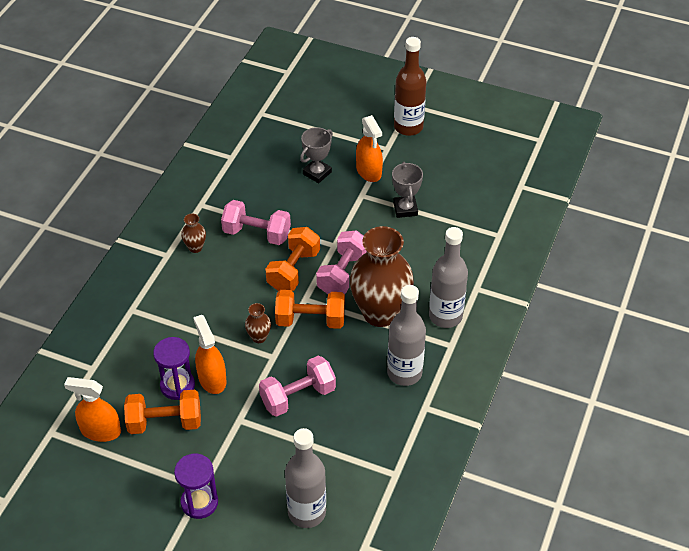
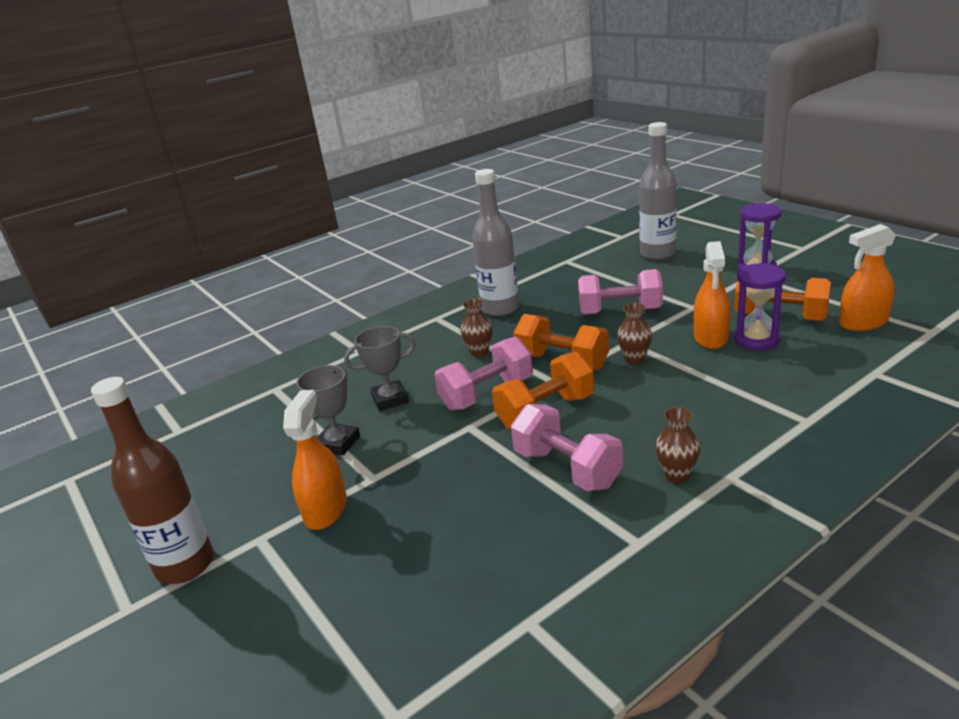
camera: 145 degrees left, 20 degrees down
orange spray bottle [64,377,121,442] -> orange spray bottle turned 120 degrees clockwise [839,224,896,331]
grey trophy [300,127,333,183] -> grey trophy moved to [344,326,416,411]
brown vase [350,226,414,327] -> brown vase [461,299,493,357], size x0.41
grey bottle [429,227,468,328] -> none

